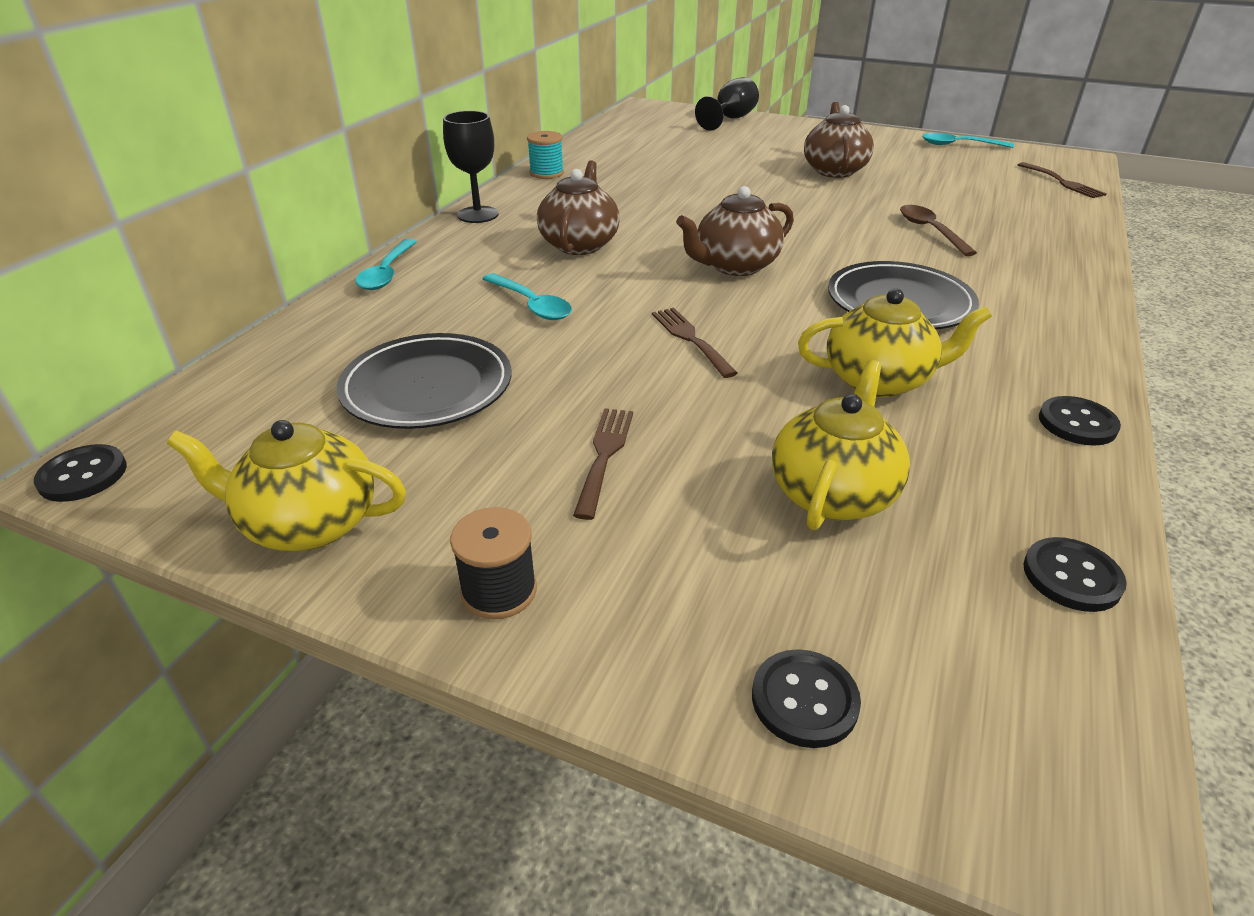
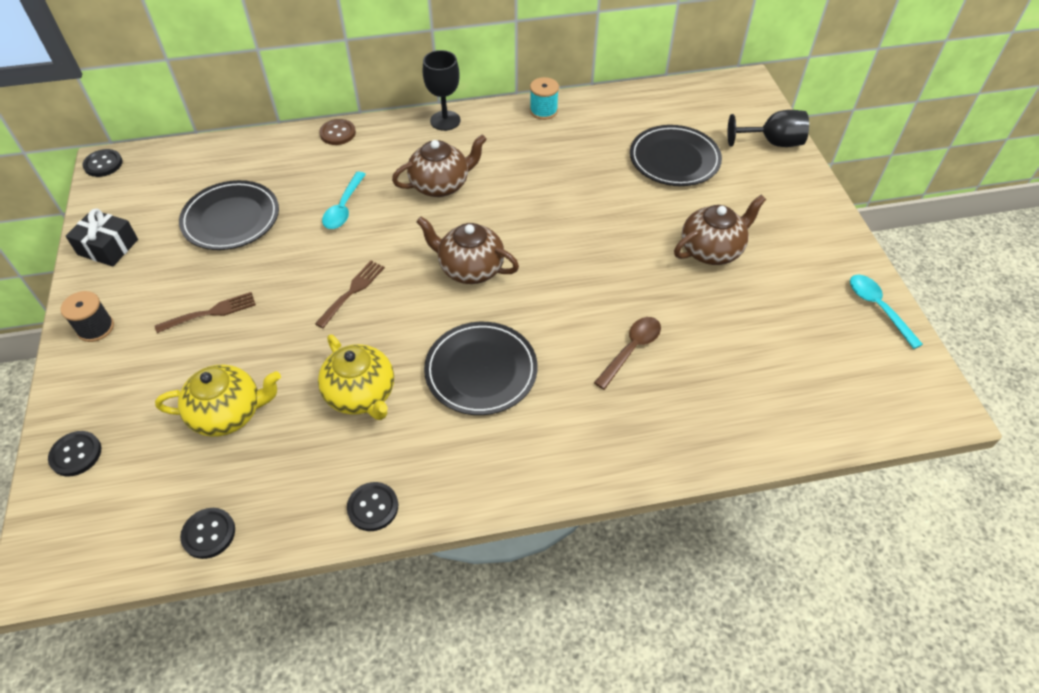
camera: 55 degrees right, 15 degrees up
yellow teapot [167,420,406,551] -> black gift [66,208,138,267]
turquoise spoon [355,239,417,290] -> brown button [319,119,356,145]
brown fork [1018,162,1107,198] -> none
none -> black plate [630,125,722,186]

